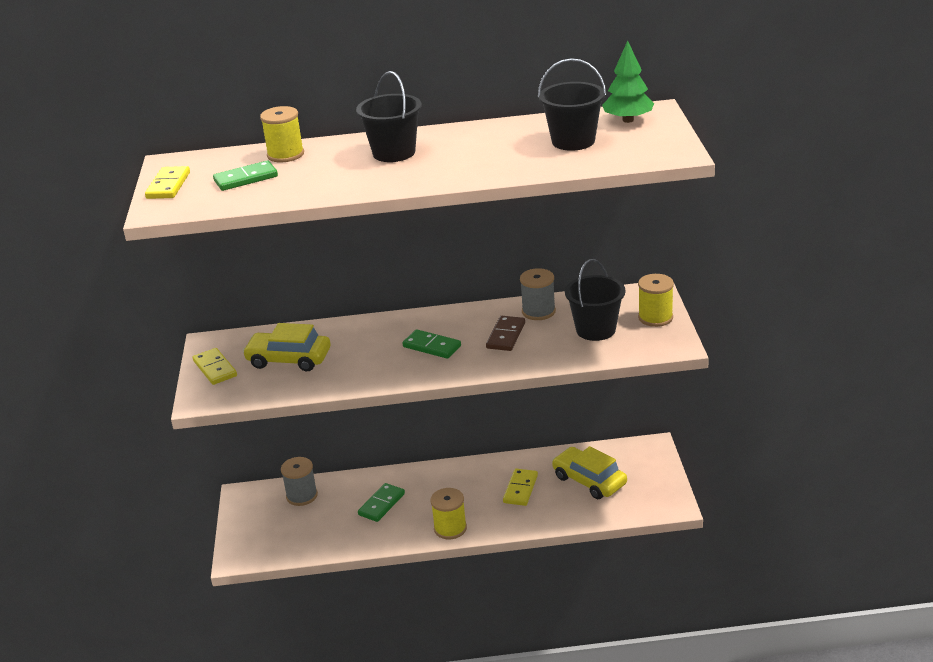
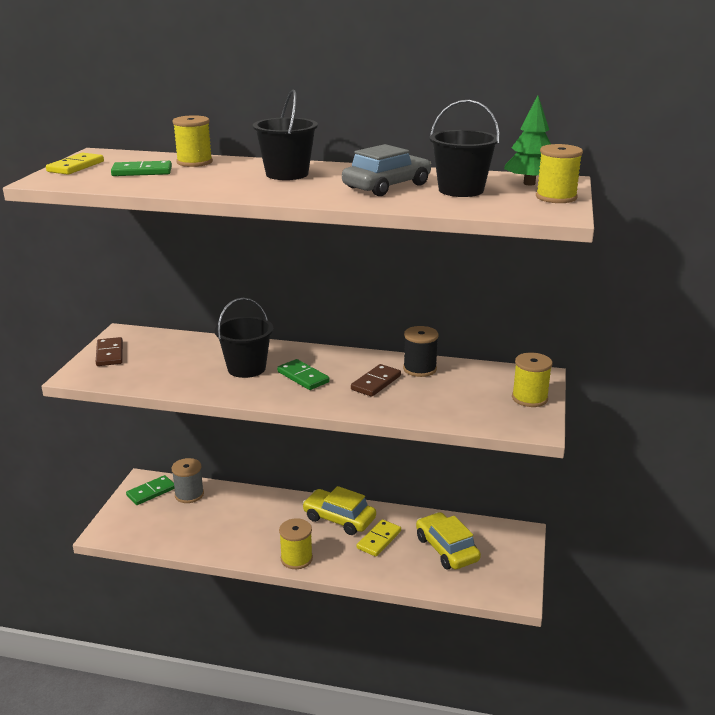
camera: 15 degrees right, 5 degrees down
yellow domino [193,348,237,385] -> brown domino [96,337,123,366]
yellow car [242,323,331,372] -> yellow car moved to [302,486,376,535]
green domino [358,483,405,522] -> green domino moved to [126,475,175,505]
grey spool [520,268,556,320] -> black spool [403,326,439,377]
black bucket [565,259,625,341] -> black bucket moved to [215,298,273,378]
none -> grey car [342,144,431,196]
none -> yellow spool [536,144,583,203]

